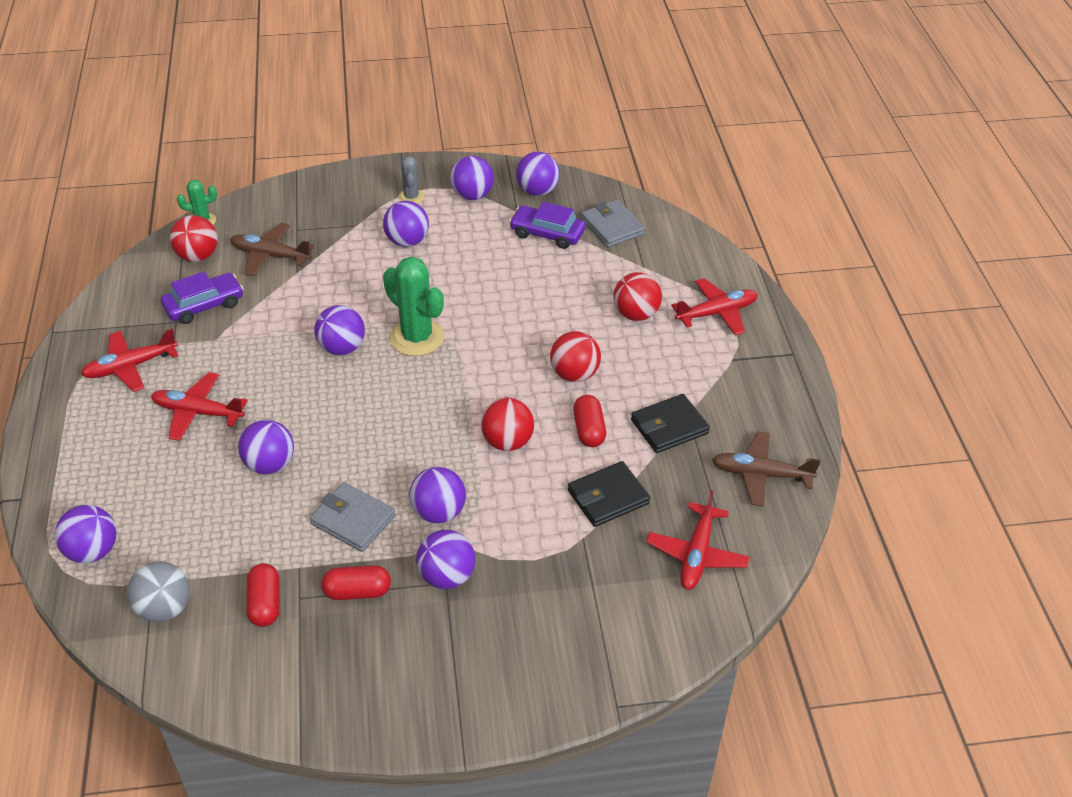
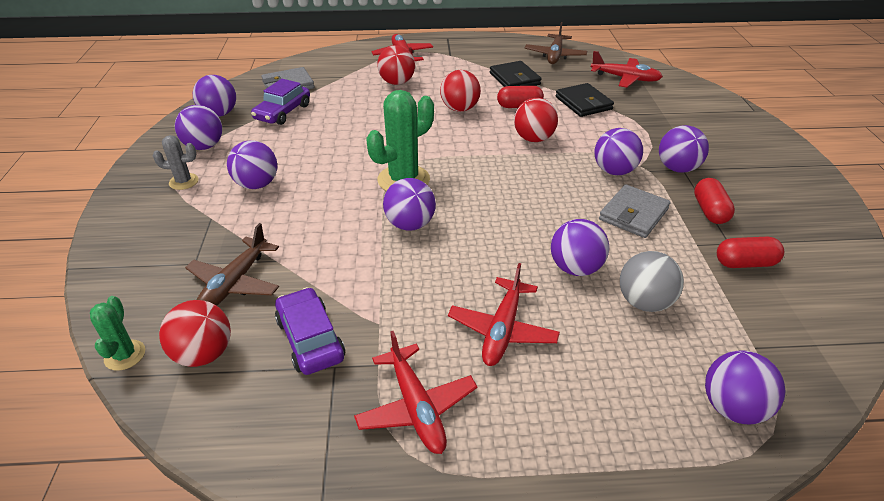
camera: 85 degrees left, 5 degrees down
grey ball [127,561,190,622] -> grey ball moved to [620,251,684,312]

